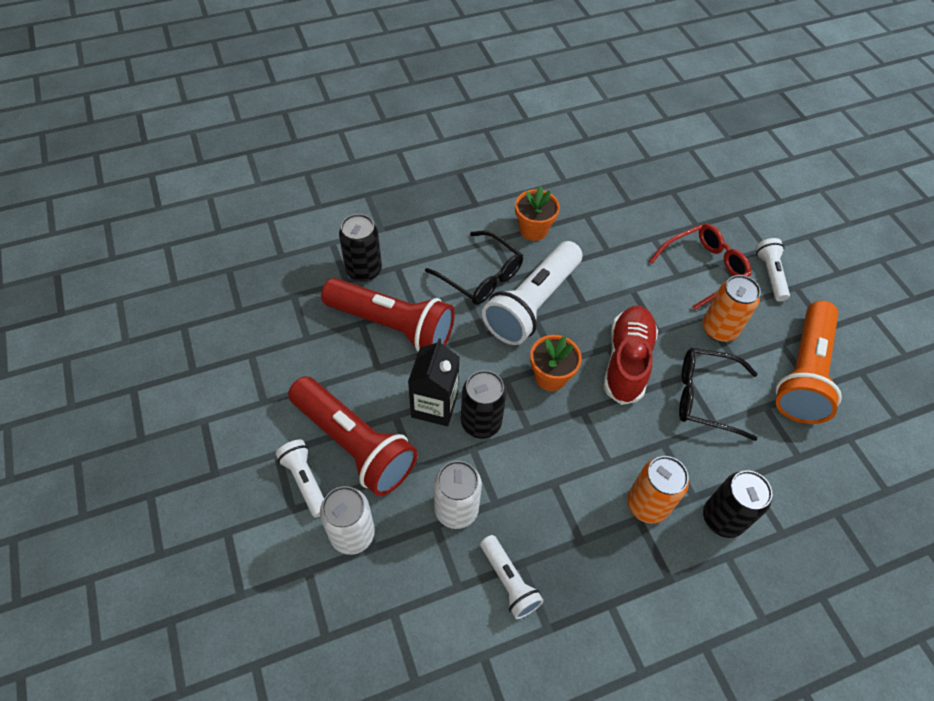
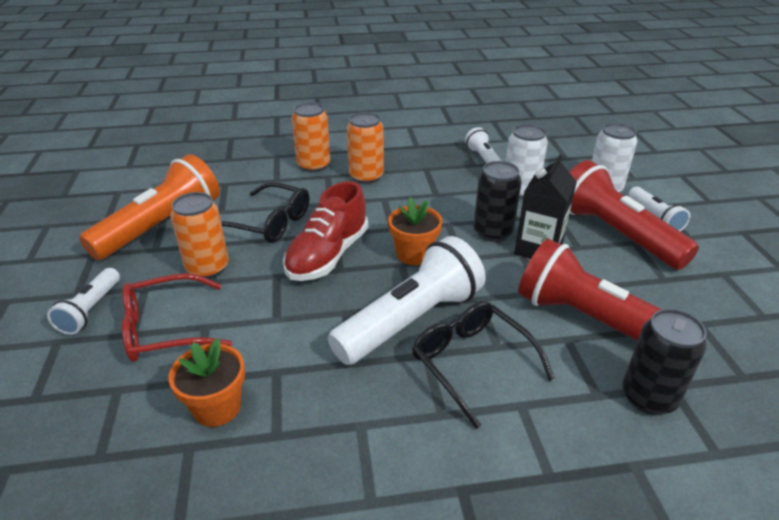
camera: 165 degrees left, 20 degrees down
orange flower pot [515,186,560,241] -> orange flower pot moved to [168,338,245,427]
black can [703,470,772,538] -> orange can [292,102,330,172]

